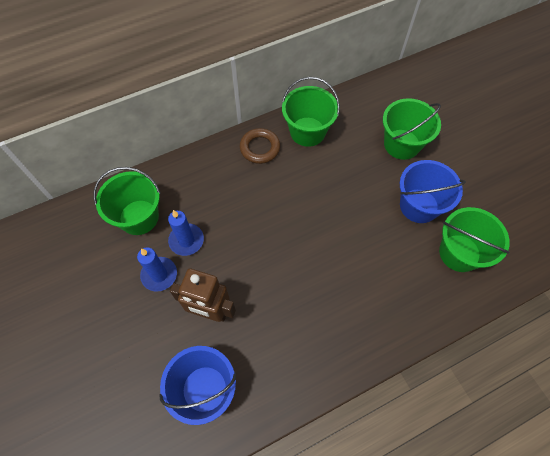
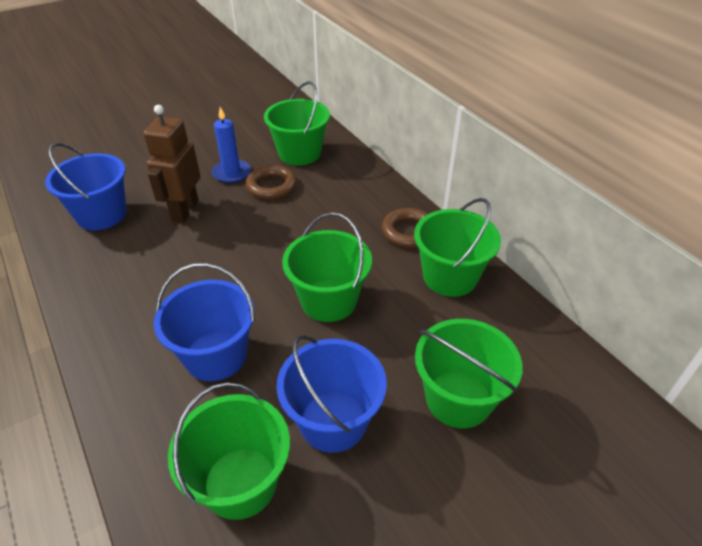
camera: 85 degrees right, 20 degrees down
blue candle [168,210,204,256] -> brown ring [246,165,297,200]
none -> blue bucket [154,263,255,381]
none -> green bucket [282,212,372,322]

